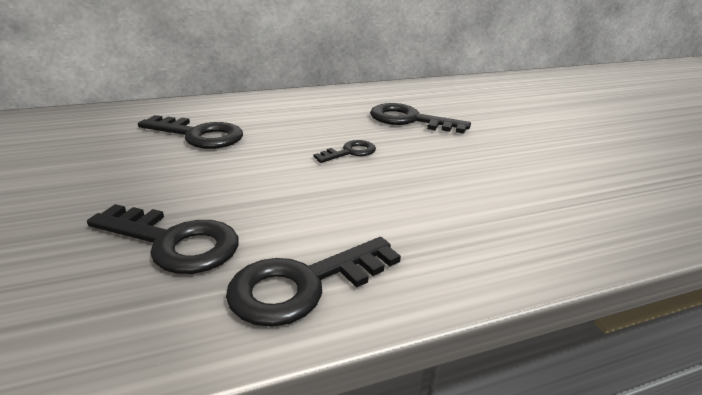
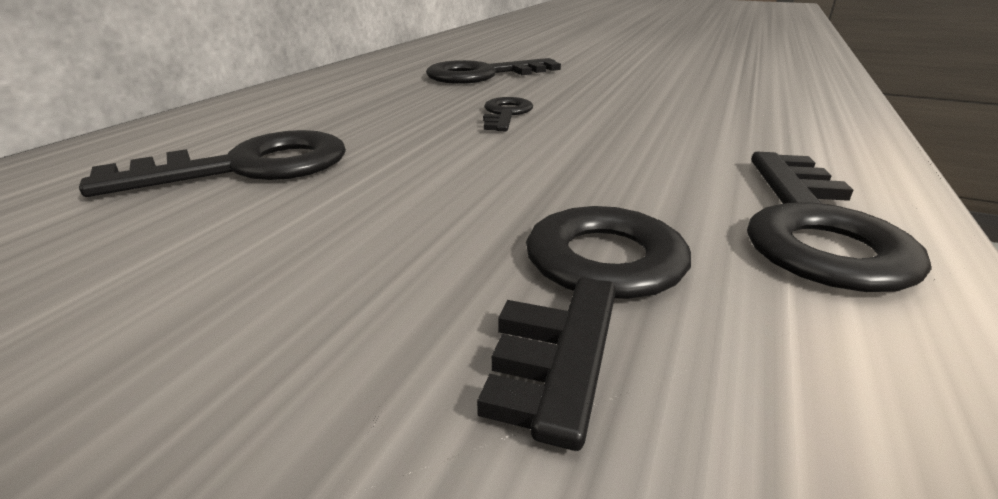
camera: 45 degrees left, 0 degrees up
black key [87,204,239,274] -> black key turned 45 degrees counterclockwise [477,206,691,451]

